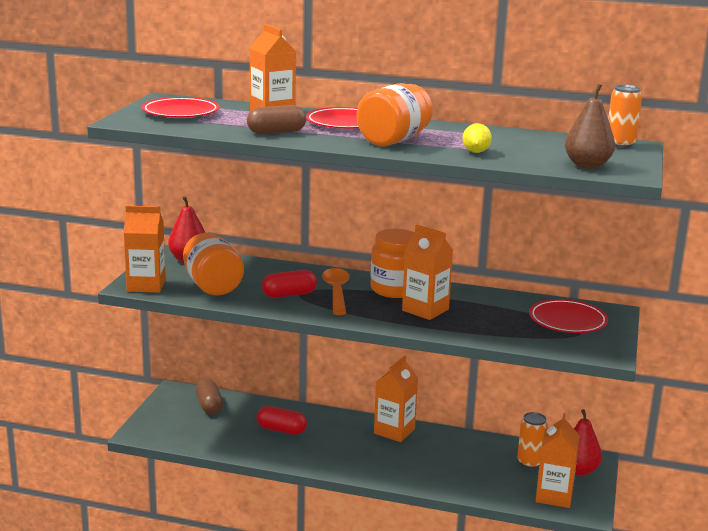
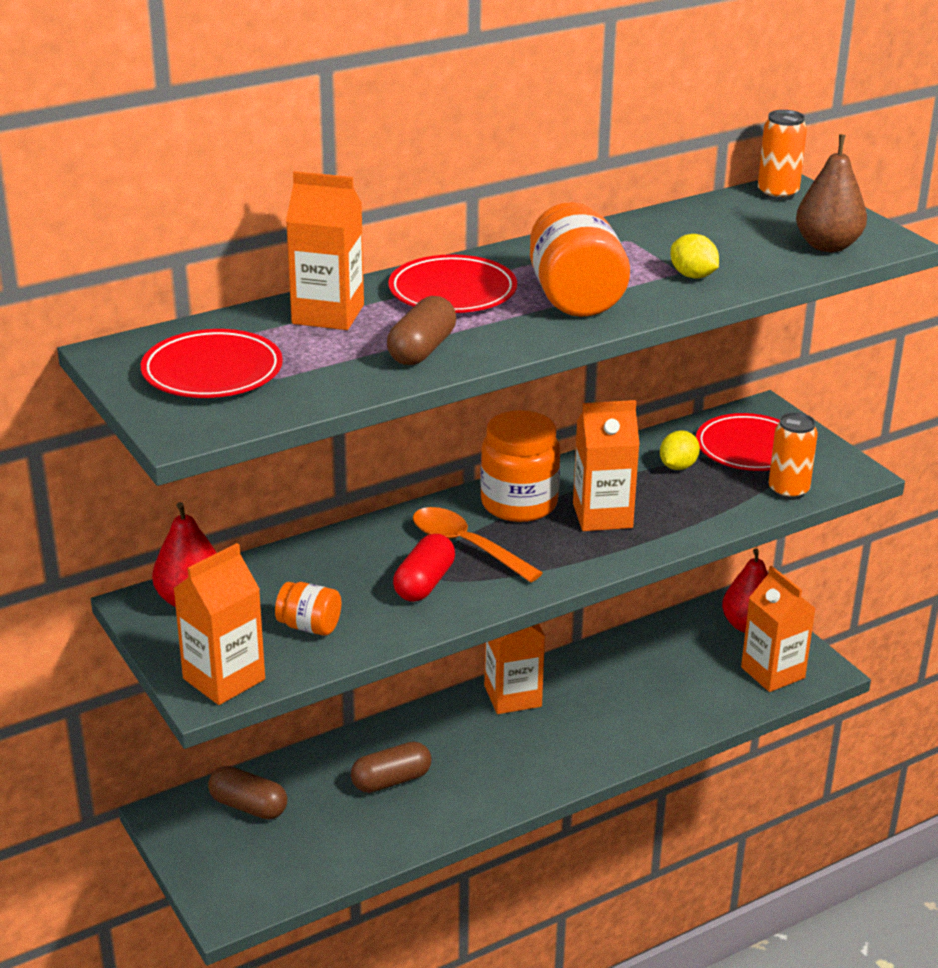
camera: 45 degrees left, 10 degrees up
orange jar [183,233,244,296] -> orange jar [275,582,341,636], size x0.55
red capsule [257,406,307,435] -> brown capsule [351,741,431,793]
orange can [517,412,548,469] -> orange can moved to [769,412,818,500]
none -> yellow lemon [660,430,700,470]

